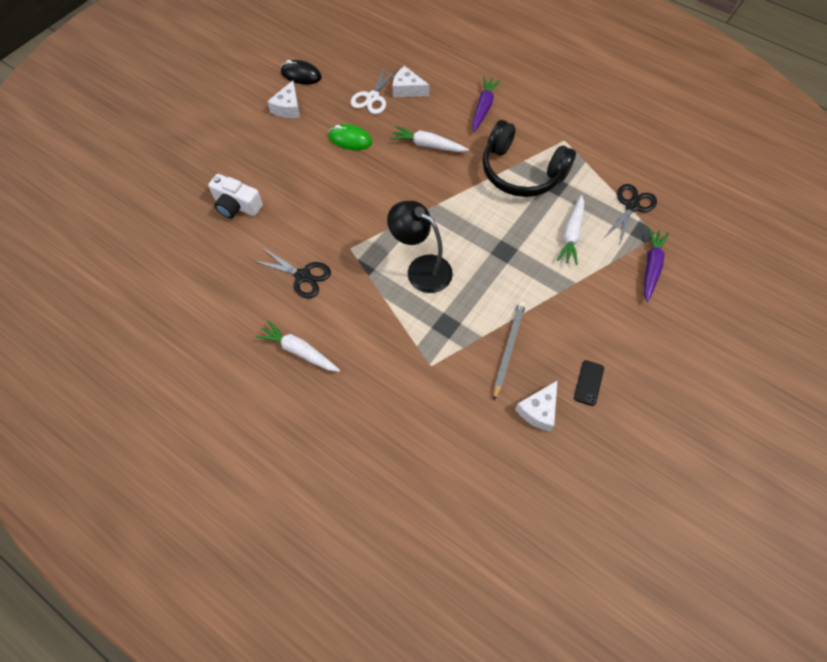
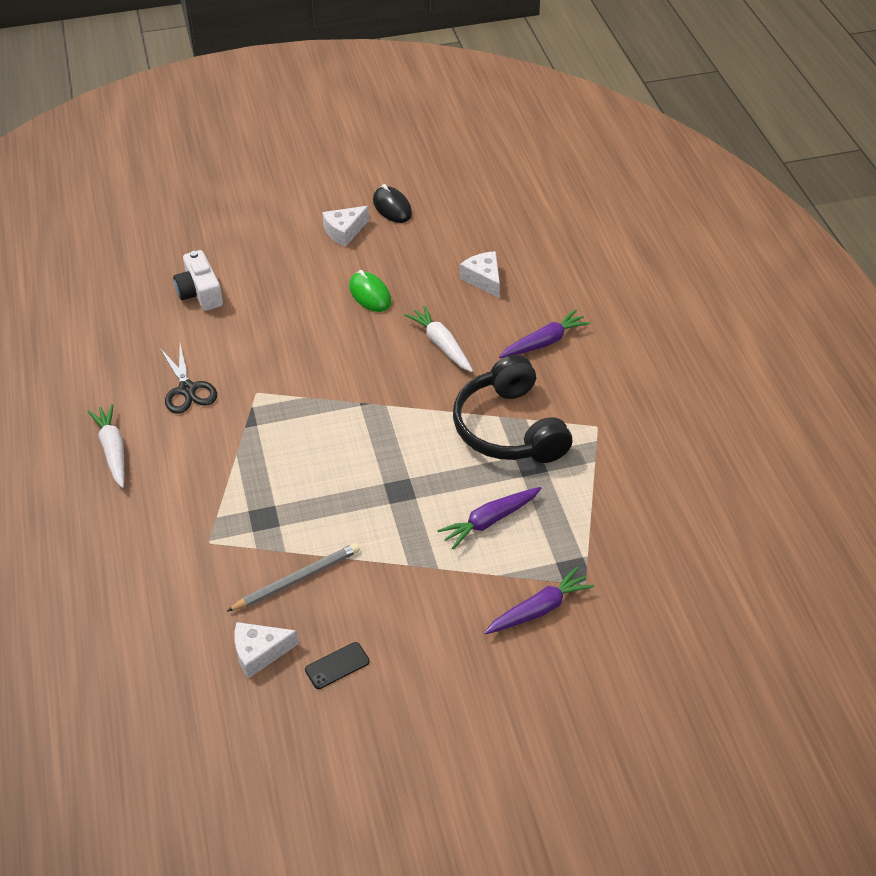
camera: 40 degrees right, 15 degrees down
white scissors [350,65,398,114] -> none
black lamp [387,201,453,293] -> none
white carrot [557,195,584,265] -> purple carrot [437,487,541,549]
black scissors [604,184,657,246] -> none

